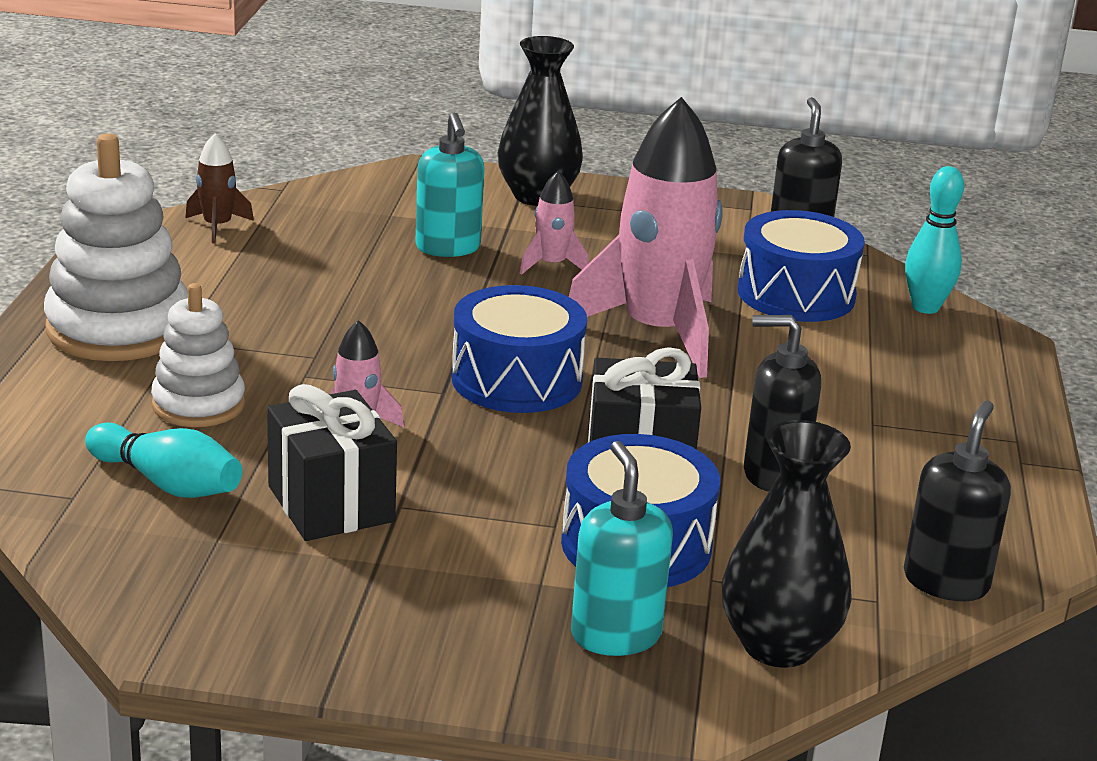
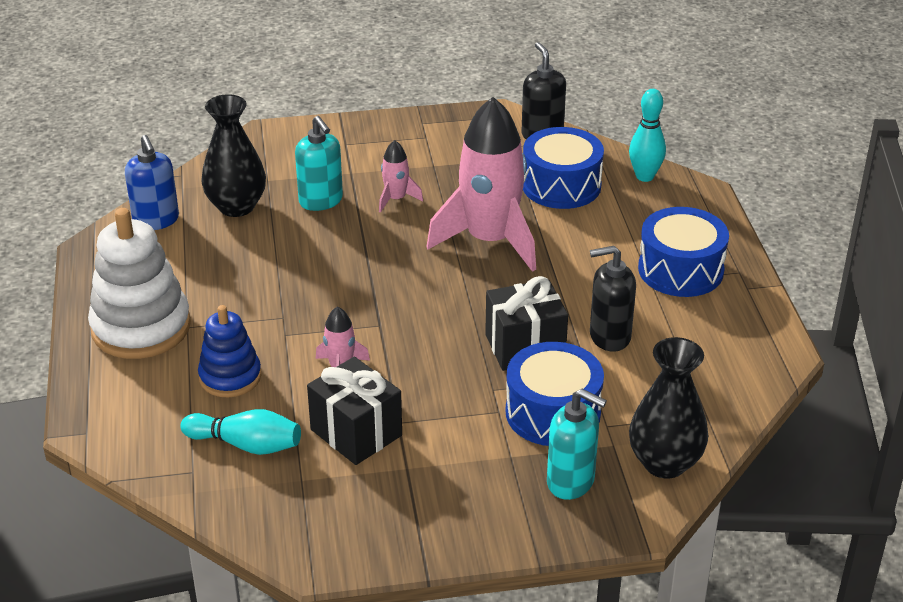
camera: 15 degrees left, 10 degrees up
white stacking toy [151,283,245,427] -> blue stacking toy [198,305,261,397]
brown rocket [185,133,254,243] -> blue soap dispenser [125,135,179,230]
blue drum [452,285,587,413] -> blue drum moved to [638,207,729,297]
black vase [498,36,583,206] -> black vase moved to [201,94,266,217]
turquoise soap dispenser [571,441,673,656] -> turquoise soap dispenser turned 150 degrees clockwise [547,389,607,500]
black soap dispenser [904,401,1011,601] -> none

